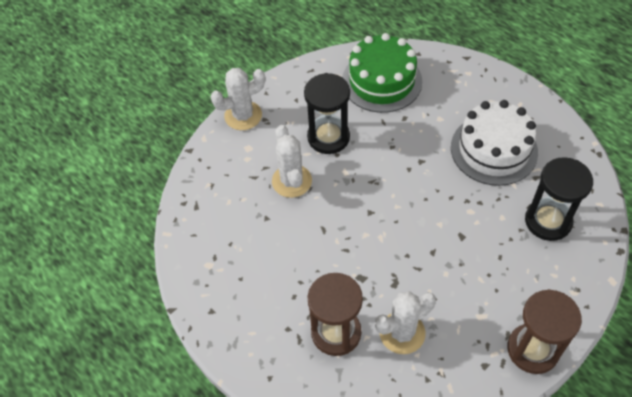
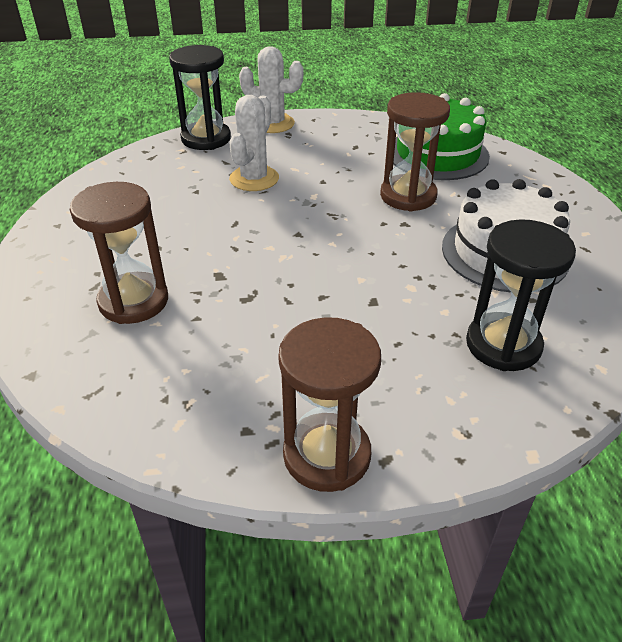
camera: 35 degrees right, 15 degrees down
black hourglass [304,73,350,154] -> black hourglass moved to [169,45,231,150]
white cactus [375,291,436,354] -> none
none -> brown hourglass [380,92,450,211]

